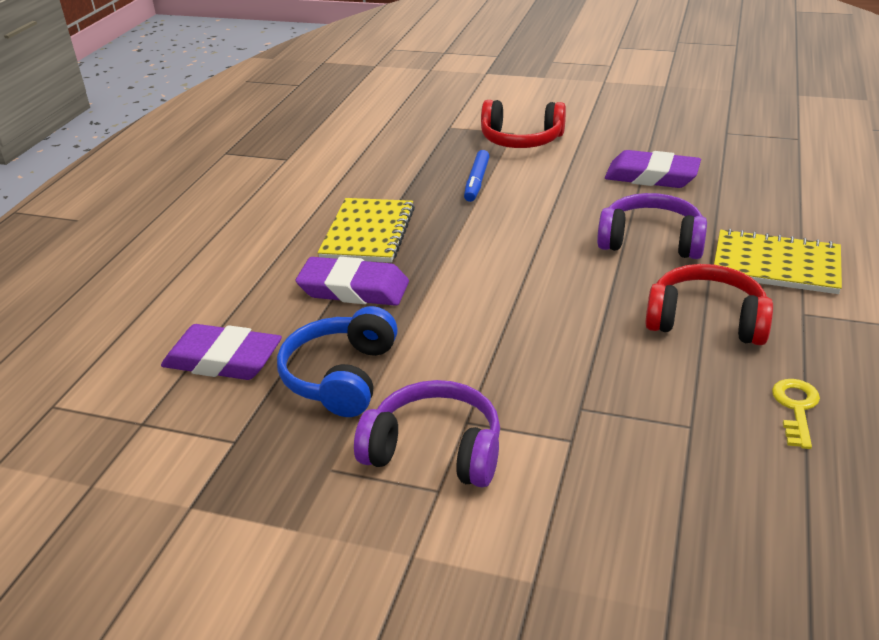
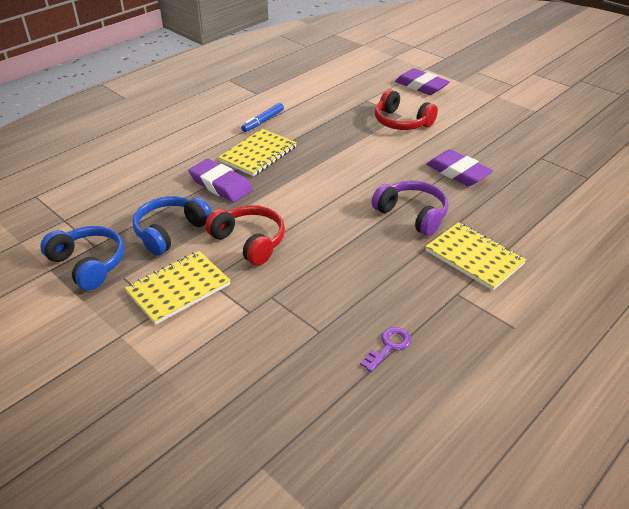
camera: 25 degrees right, 5 degrees up
purple eraser [161,324,282,380] -> purple eraser moved to [395,68,450,95]
purple headphones [354,380,500,487] -> yellow notebook [125,251,231,325]
blue marker [464,150,490,202] -> blue marker moved to [241,103,284,132]
red headphones [645,264,773,345] -> red headphones moved to [205,205,285,266]
yellow key [772,379,820,449] -> purple key [360,327,411,372]
none -> blue headphones [40,226,124,290]

